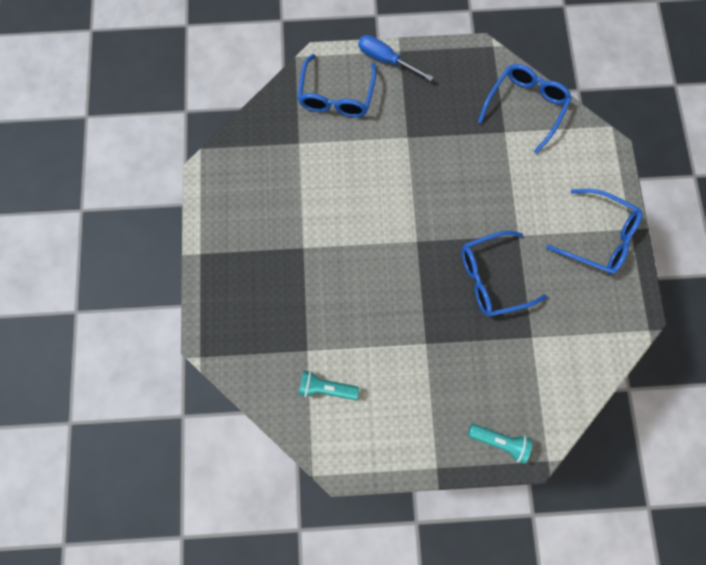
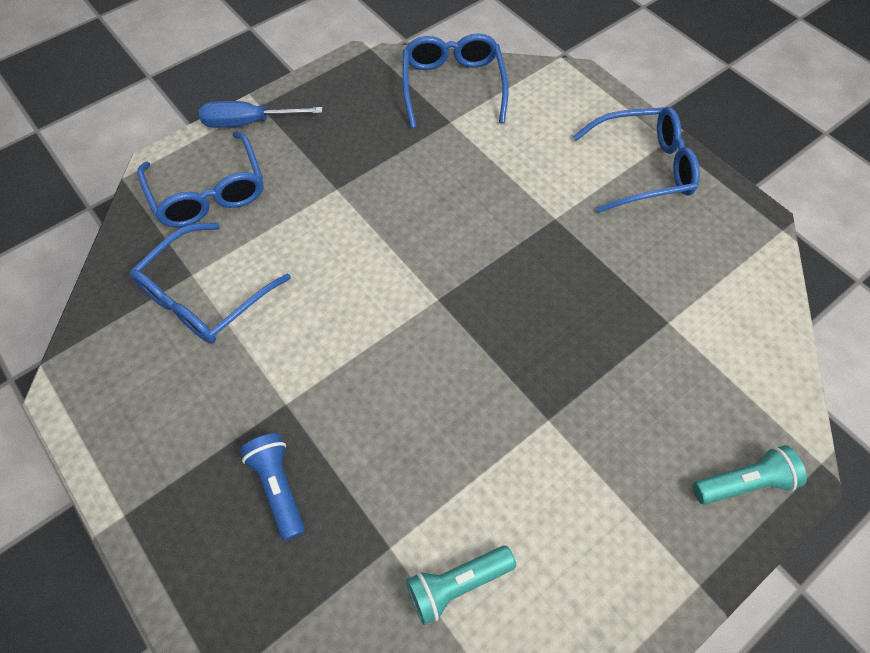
camera: 35 degrees left, 15 degrees down
blue glasses [462,231,547,317] -> blue glasses moved to [130,223,291,344]
none -> blue flashlight [240,433,305,541]

